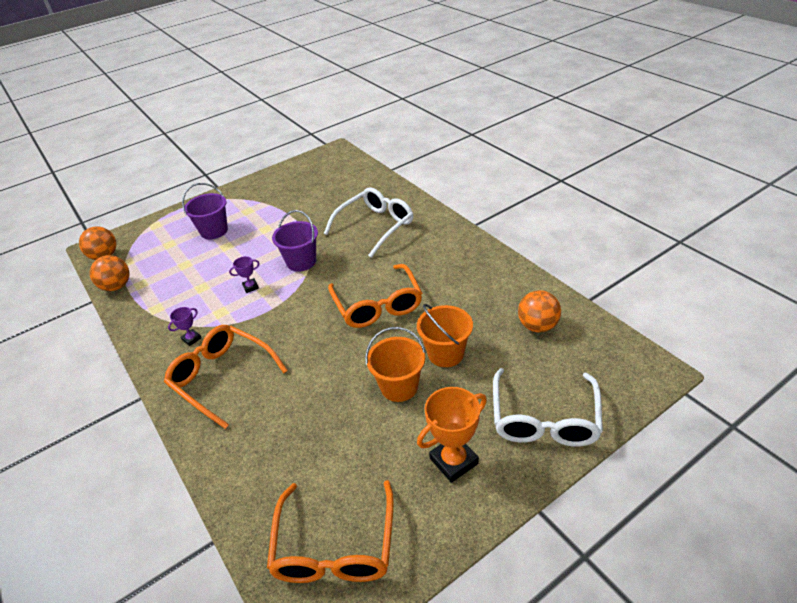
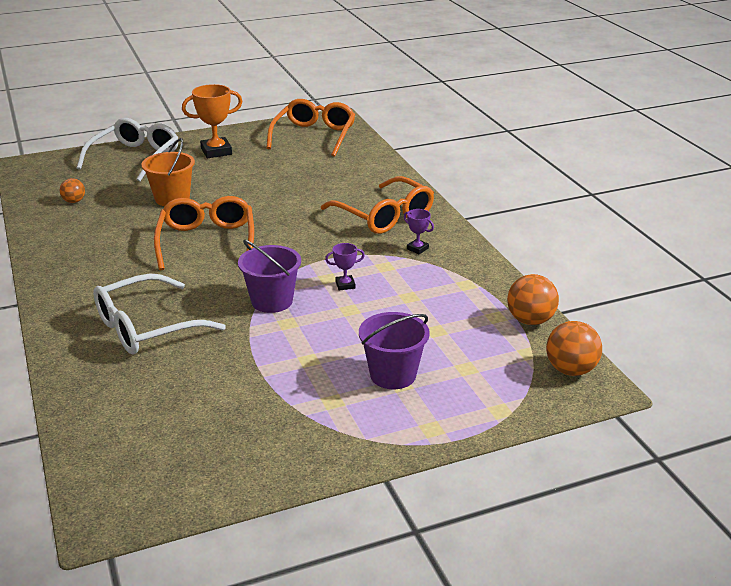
camera: 170 degrees left, 10 degrees down
purple trophy [168,307,201,346] -> purple trophy turned 75 degrees clockwise [404,209,434,254]
orange bucket [365,327,426,402] -> none
orange ball [518,290,561,332] -> orange ball [60,178,85,203], size x0.60

